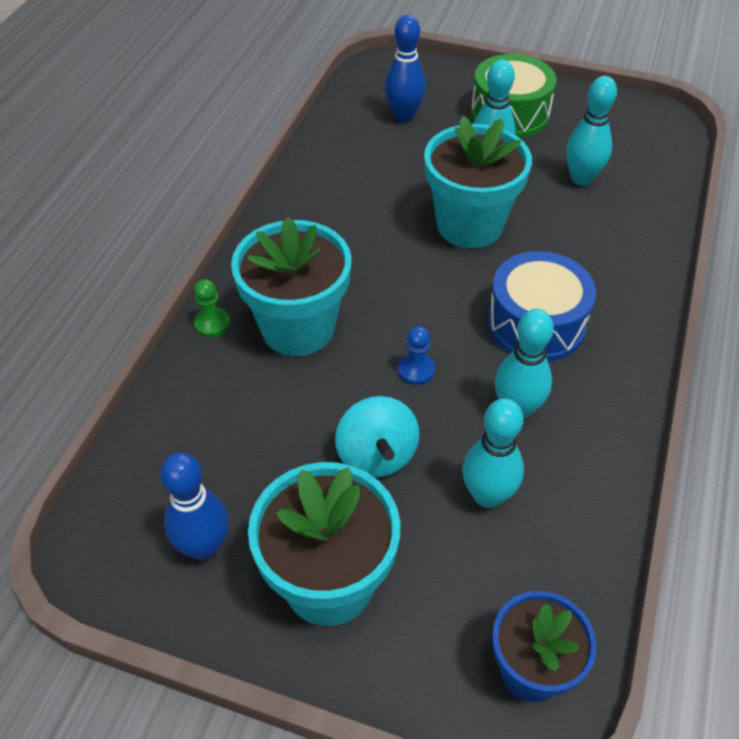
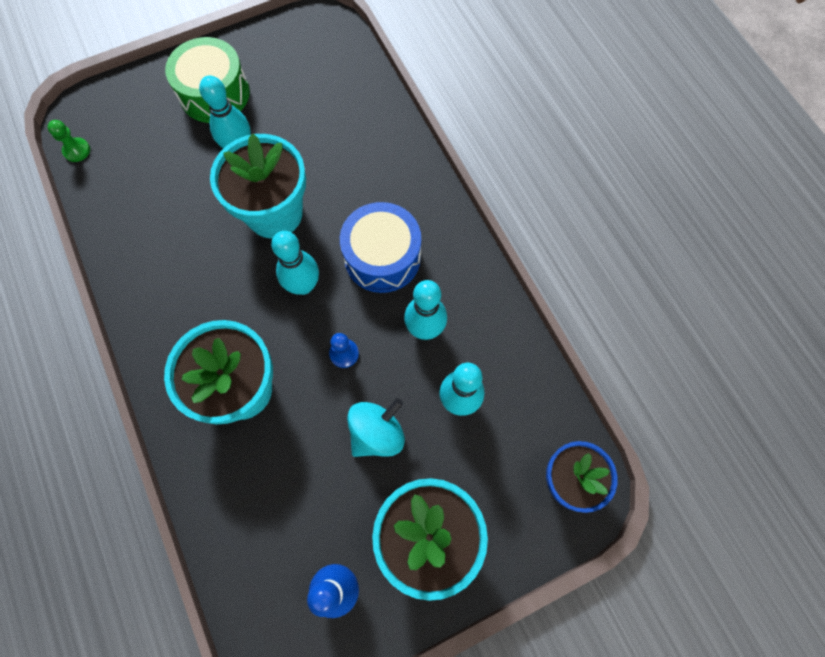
camera: 45 degrees left, 20 degrees up
green pawn [194,279,230,337] -> green pawn moved to [48,120,90,162]
turquoise spinning top [335,396,419,478] -> turquoise spinning top turned 75 degrees counterclockwise [347,398,405,457]
blue bowling pin [385,15,426,122] -> none
turquoise bowling pin [566,76,617,185] -> turquoise bowling pin moved to [271,231,319,295]

